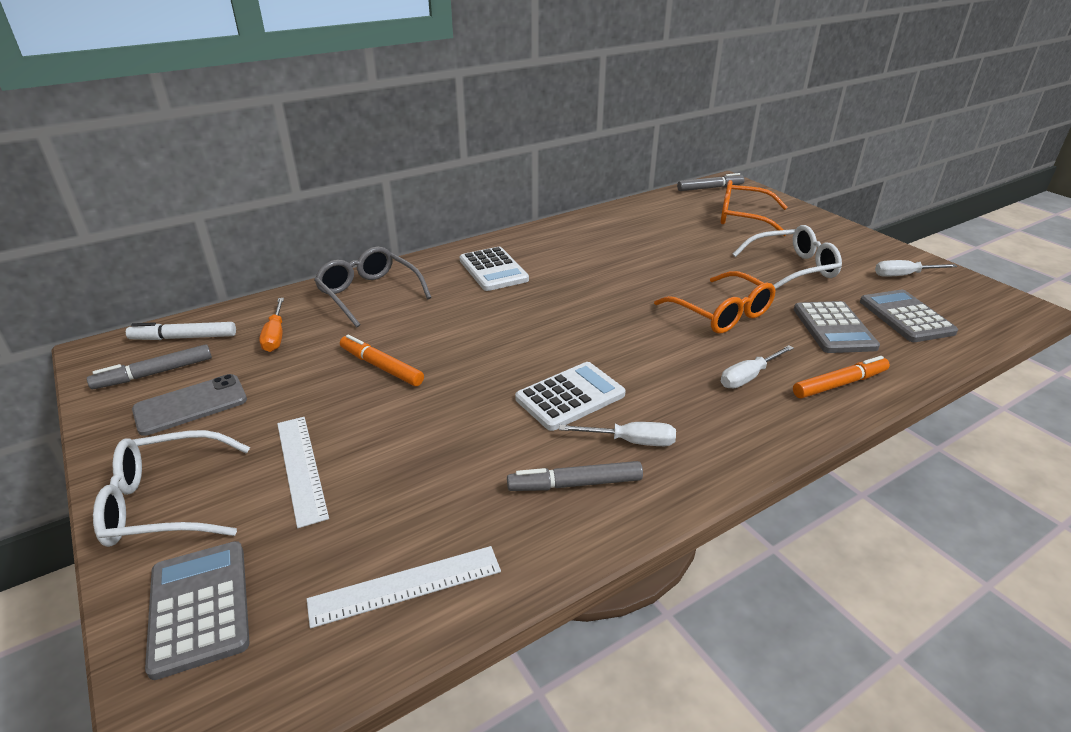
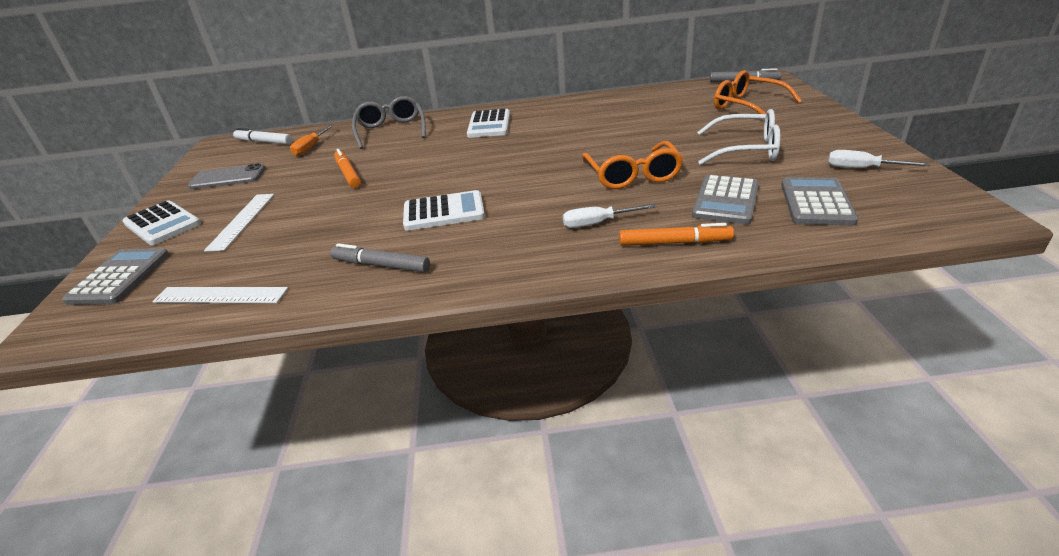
camera: 30 degrees right, 0 degrees up
grey marker [87,344,212,389] -> none
white glasses [93,430,250,547] -> white calculator [122,200,201,245]
white screwdriver [559,422,676,446] -> none

